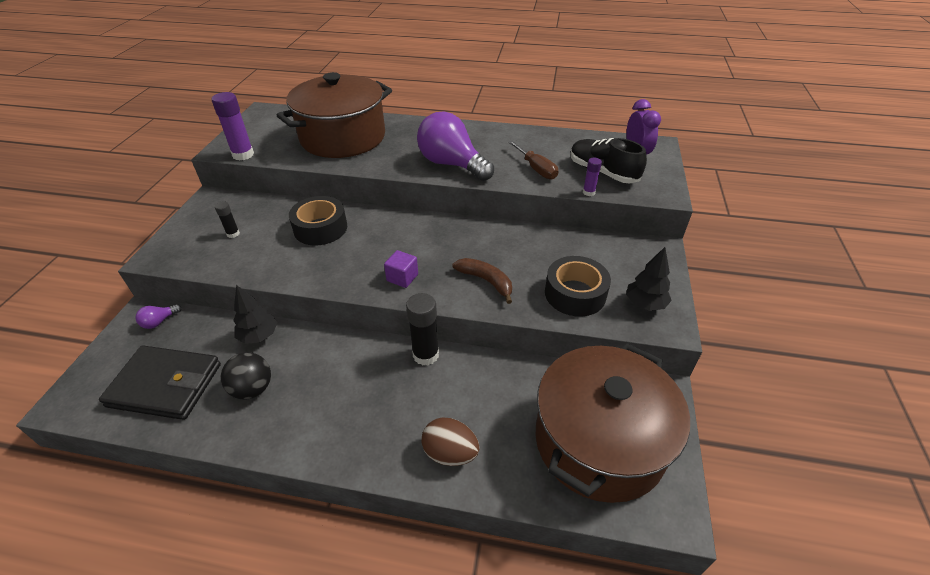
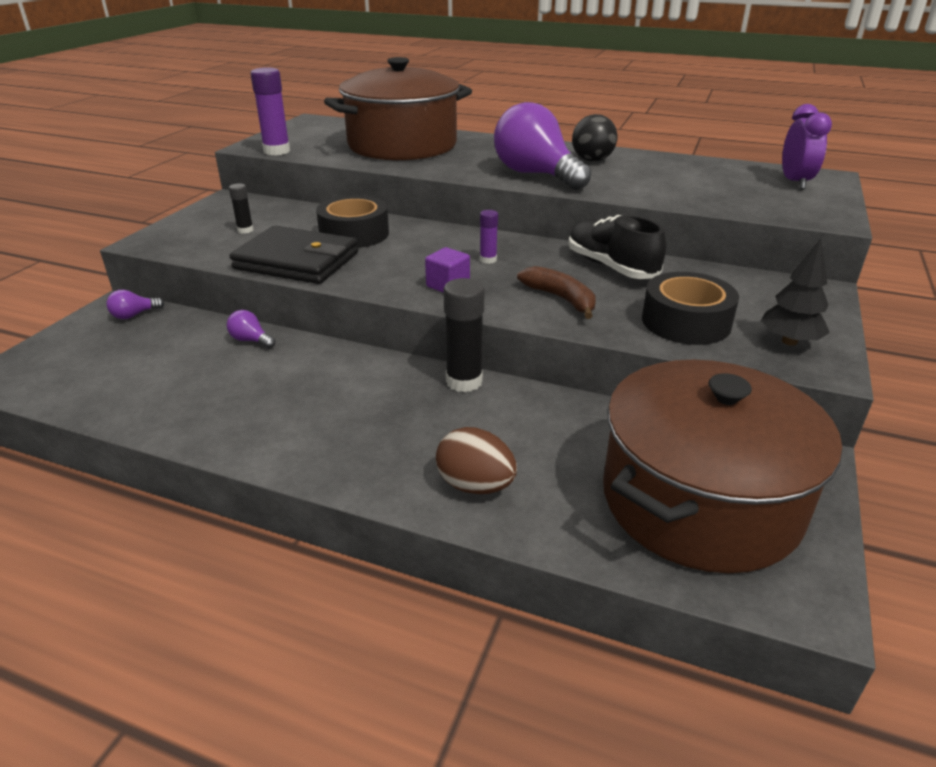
camera: 10 degrees right, 10 degrees down
black wallet [99,345,221,420] -> black wallet moved to [230,226,358,284]
black ball [221,352,271,400] -> black ball moved to [572,114,618,162]
black tree [233,285,278,344] -> purple light bulb [227,310,275,349]
brown screwdriver [508,141,558,180] -> none
black shoe [571,138,647,183] -> black shoe moved to [568,215,666,279]
purple glue stick [583,158,602,196] -> purple glue stick moved to [480,210,498,264]

